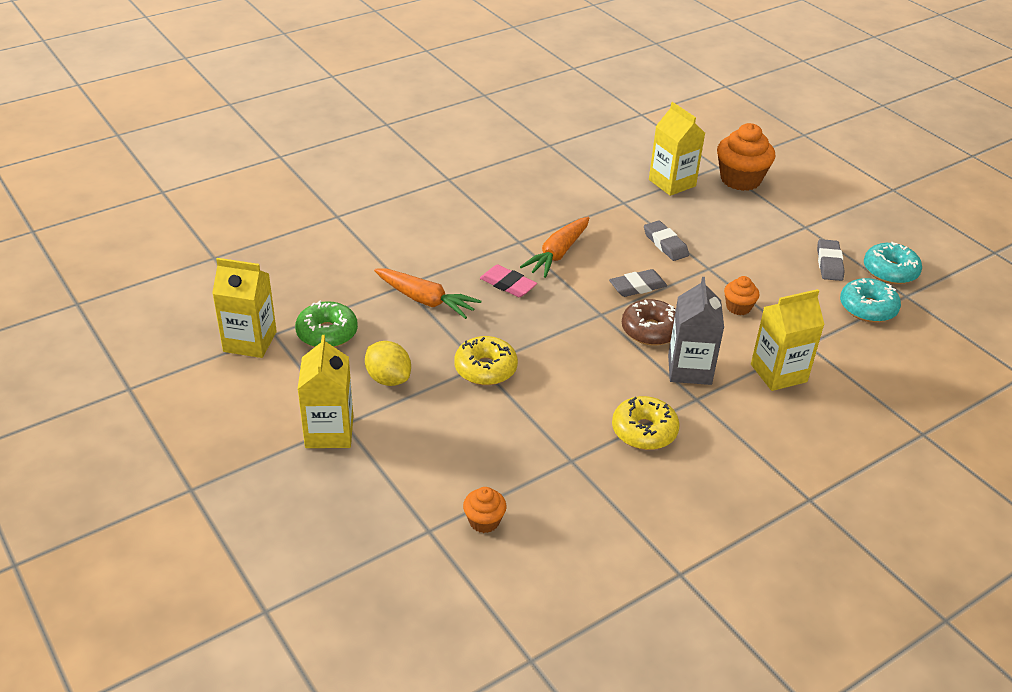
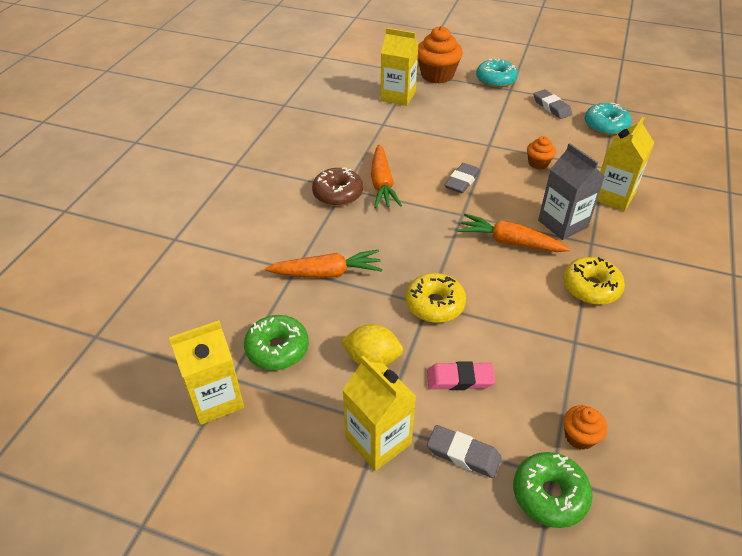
camera: 35 degrees left, 5 degrees up
pink eraser [480,265,537,297] -> pink eraser moved to [427,361,496,390]
brown donut [622,299,676,345] -> brown donut moved to [312,167,363,206]
grey eraser [644,220,689,261] -> grey eraser moved to [427,425,501,478]
turquoise donut [864,242,922,284] -> turquoise donut moved to [476,59,518,88]
none -> orange carrot [458,213,570,252]
none -> green donut [513,452,593,528]

